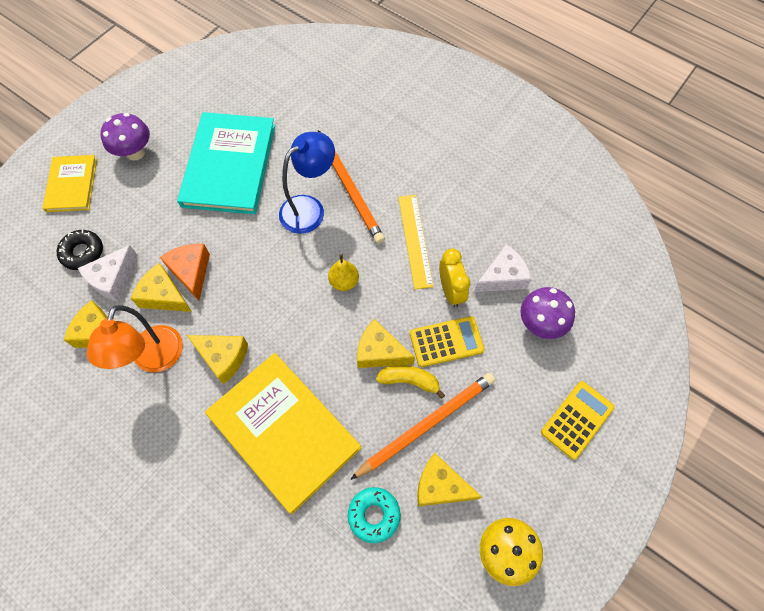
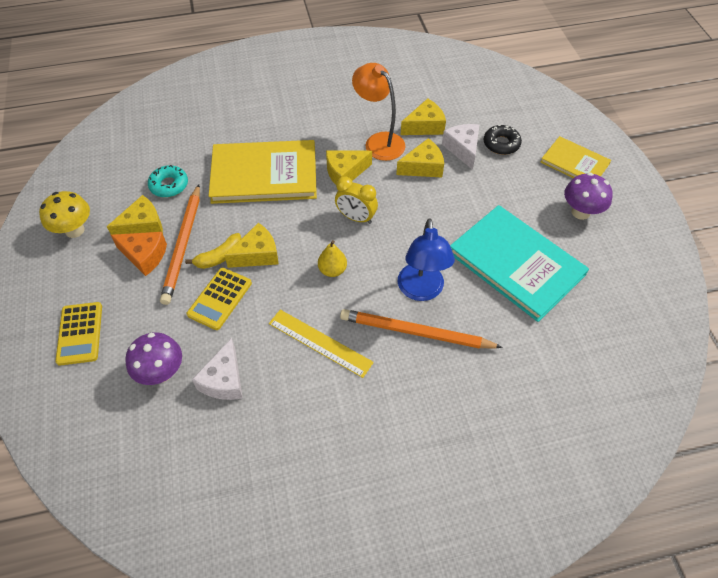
camera: 130 degrees right, 10 degrees down
orange cheese [160,244,210,301] -> orange cheese moved to [111,232,167,276]
yellow clock [439,248,470,307] -> yellow clock moved to [335,176,378,224]

